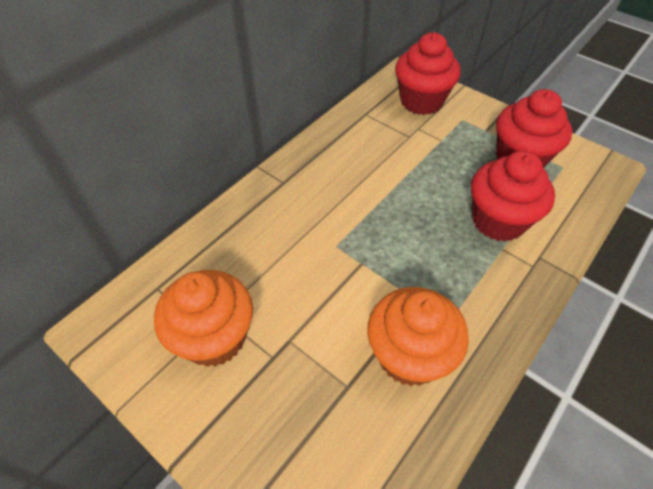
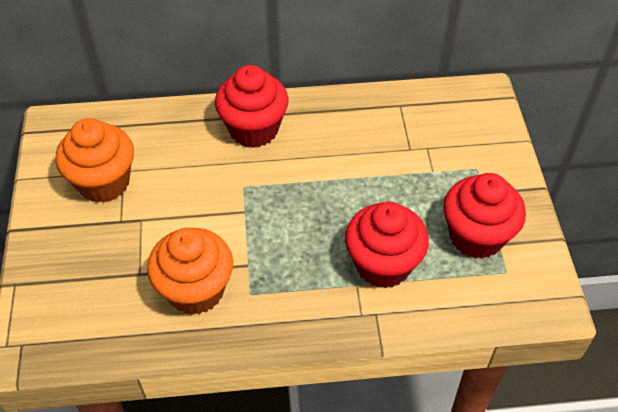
camera: 45 degrees right, 0 degrees up
red cupcake [395,32,461,115] -> red cupcake moved to [215,65,289,148]

